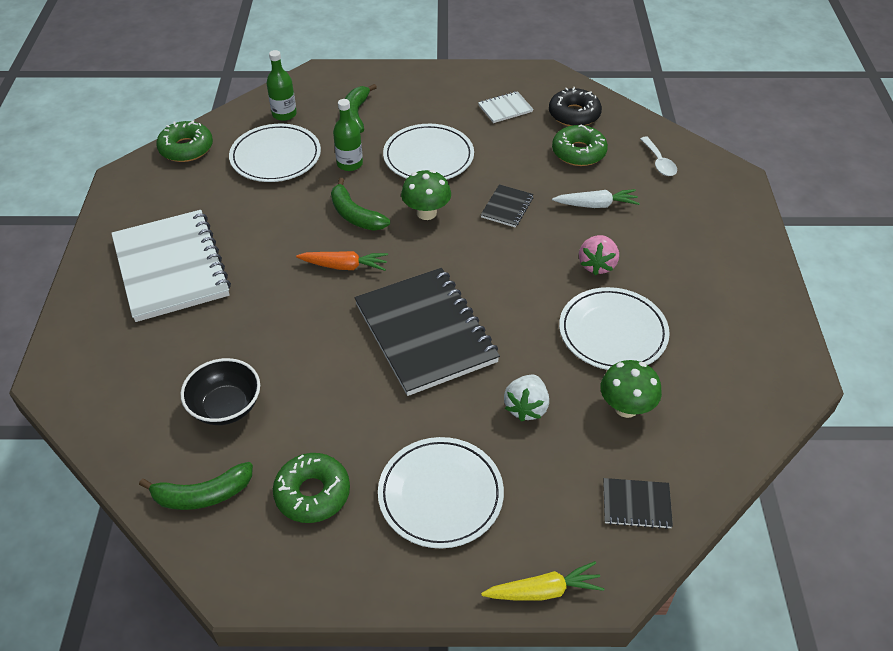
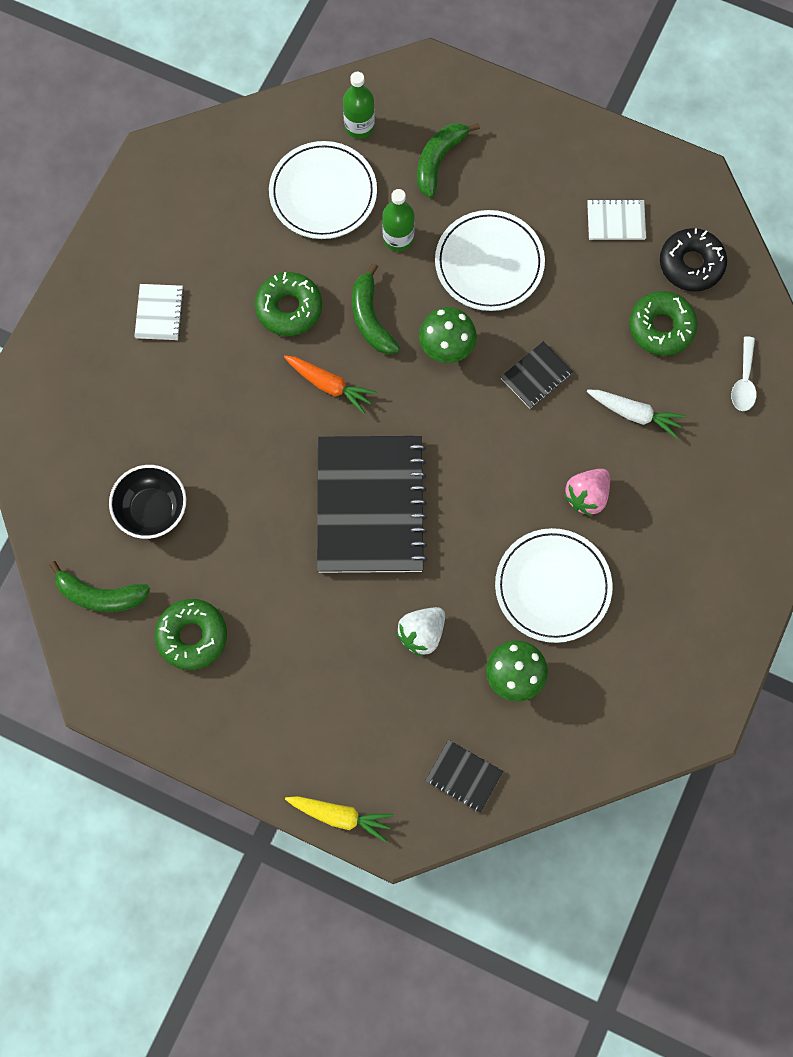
camera: 25 degrees right, 25 degrees up
white notebook [111,210,231,322] -> white notebook [134,284,184,340], size x0.43
green donut [156,121,213,162] -> green donut moved to [255,272,322,336]
white plate [378,437,504,548] -> none

